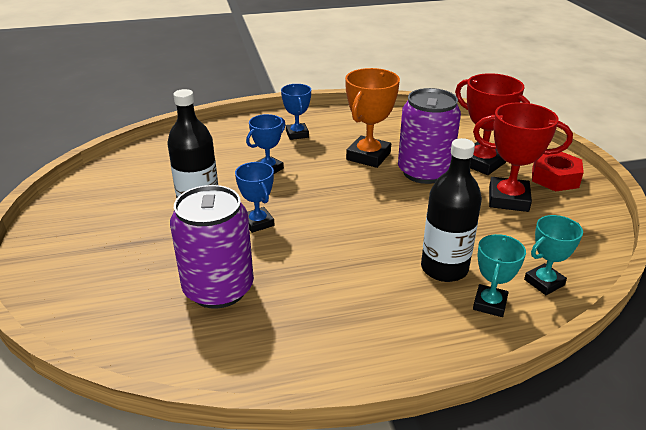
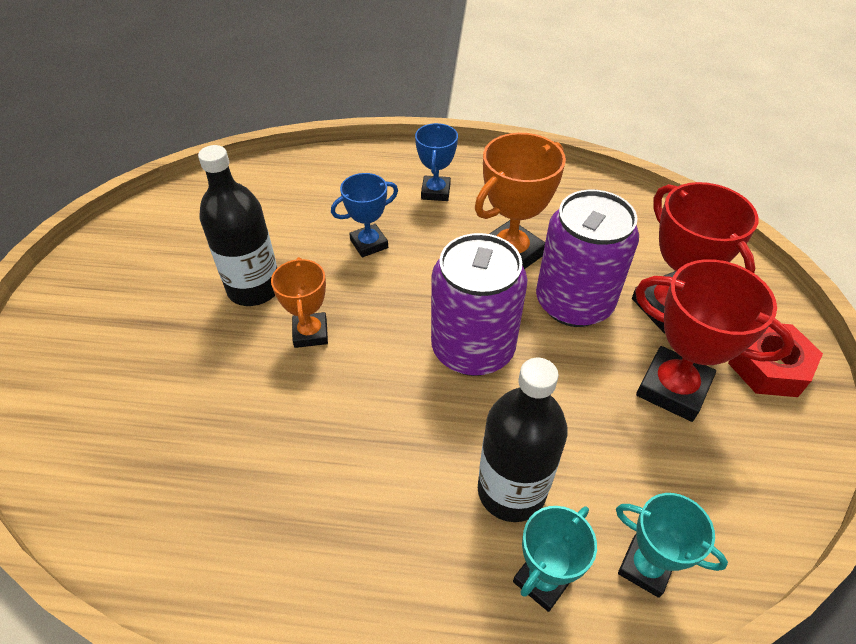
camera: 20 degrees right, 15 degrees up
purple can [170,185,254,309] -> purple can moved to [431,233,527,376]
blue trophy [235,162,274,233] -> orange trophy [271,257,328,348]
turquoise trophy [524,215,583,295] -> turquoise trophy turned 45 degrees clockwise [616,493,728,598]

